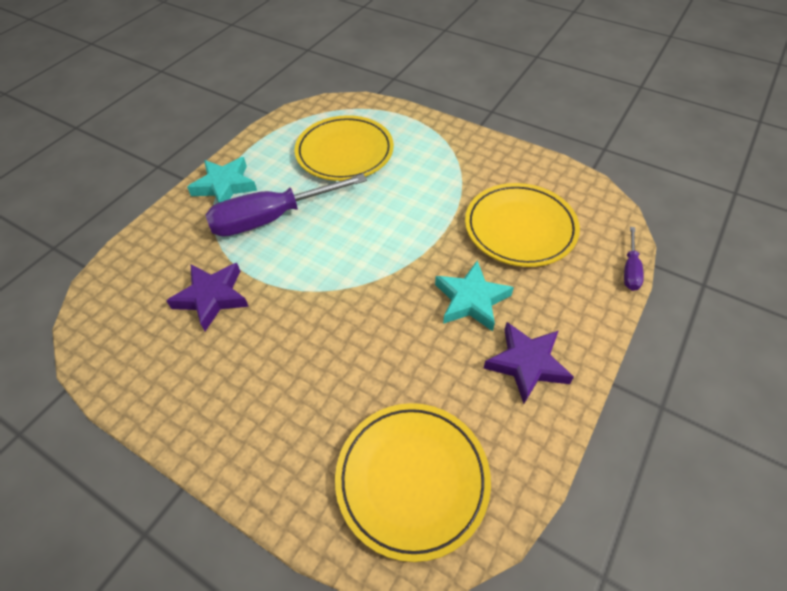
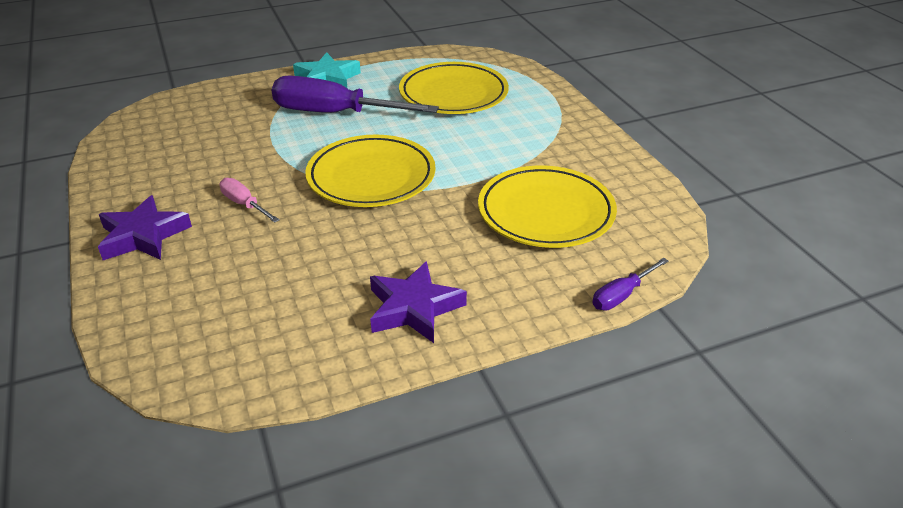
camera: 35 degrees right, 15 degrees down
purple star [166,263,249,331] -> purple star moved to [98,195,192,260]
yellow plate [335,403,491,562] -> yellow plate moved to [305,135,435,207]
turquoise star [435,260,514,331] -> none
none -> pink screwdriver [219,178,280,223]

